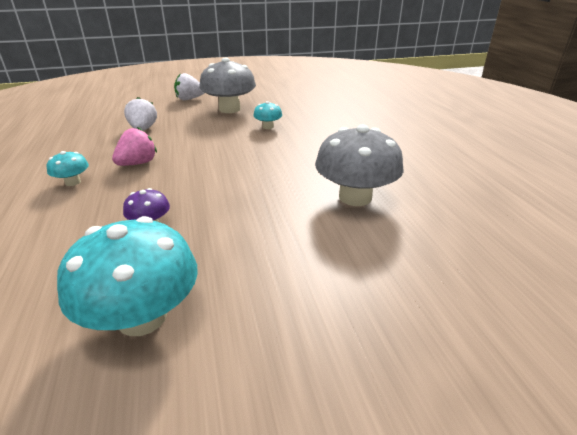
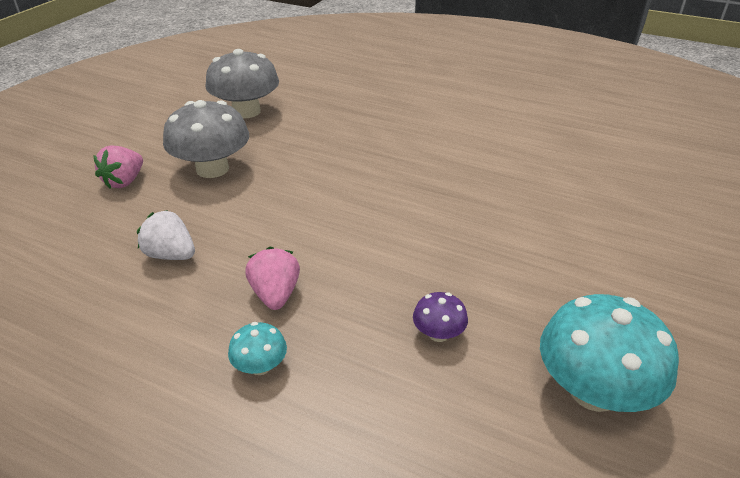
camera: 50 degrees left, 5 degrees up
white strawberry [174,73,205,100] -> pink strawberry [93,145,143,189]
turquoise mushroom [253,101,282,129] -> none
grey mushroom [315,125,404,206] -> grey mushroom moved to [206,49,279,118]

